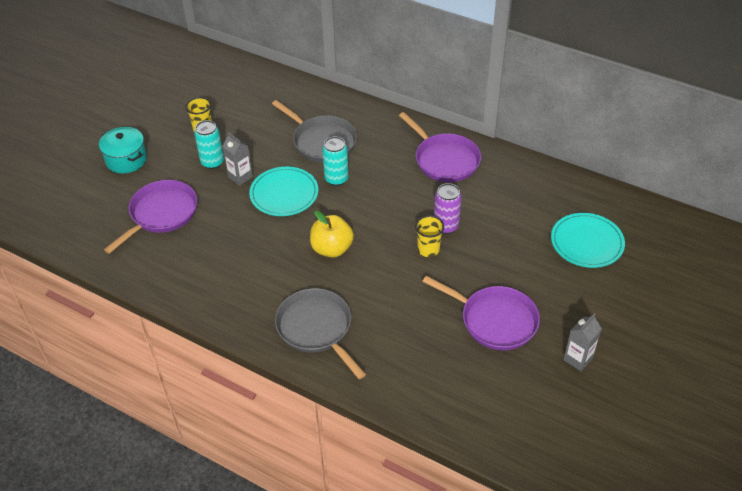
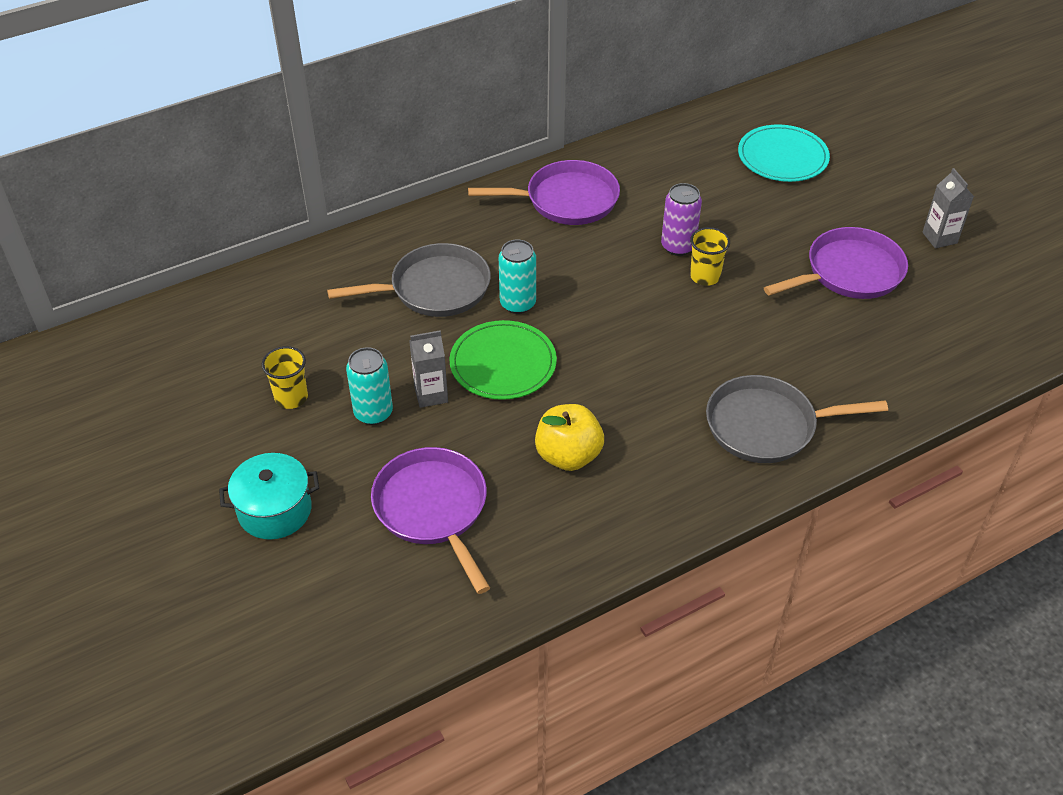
camera: 60 degrees left, 0 degrees up
turquoise plate [249,167,318,216] -> green plate [449,320,557,400]
yellow apple [310,211,354,258] -> yellow apple moved to [535,404,604,471]

